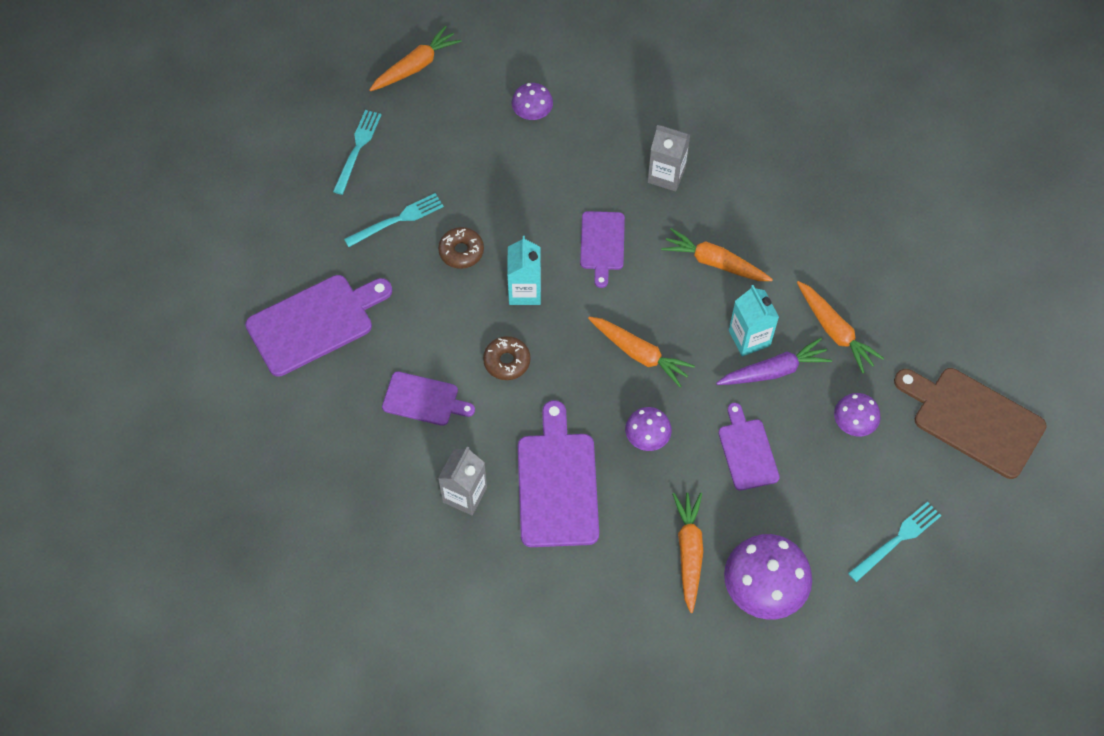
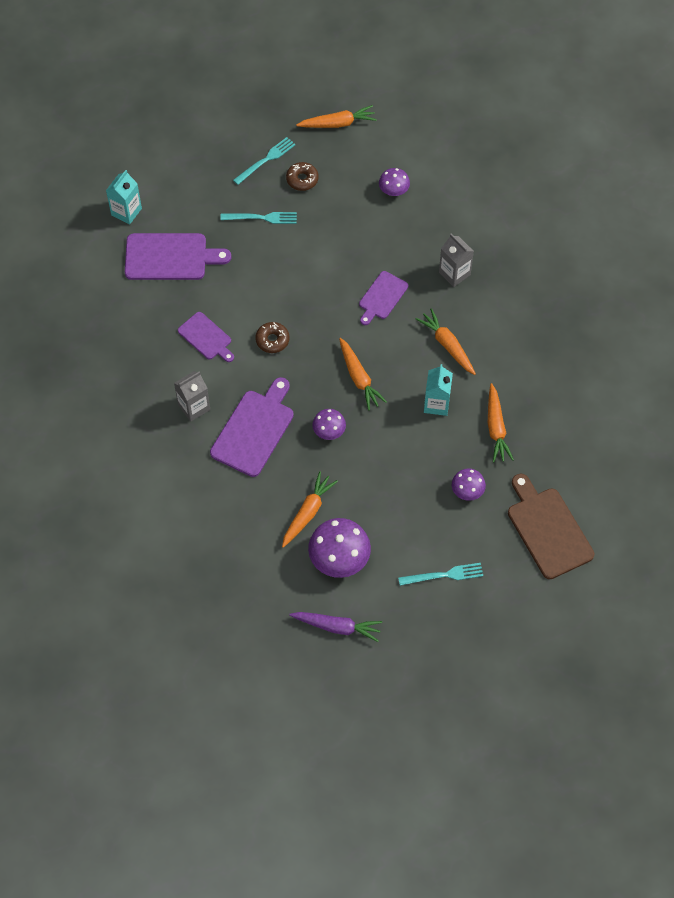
camera: 30 degrees right, 0 degrees up
brown donut [438,227,484,269] -> brown donut moved to [286,162,319,191]
turquoise carton [507,236,541,305] -> turquoise carton moved to [106,170,142,224]
purple carrot [716,338,832,385] -> purple carrot moved to [289,612,382,642]
purple cutting board [718,403,780,491] -> none

